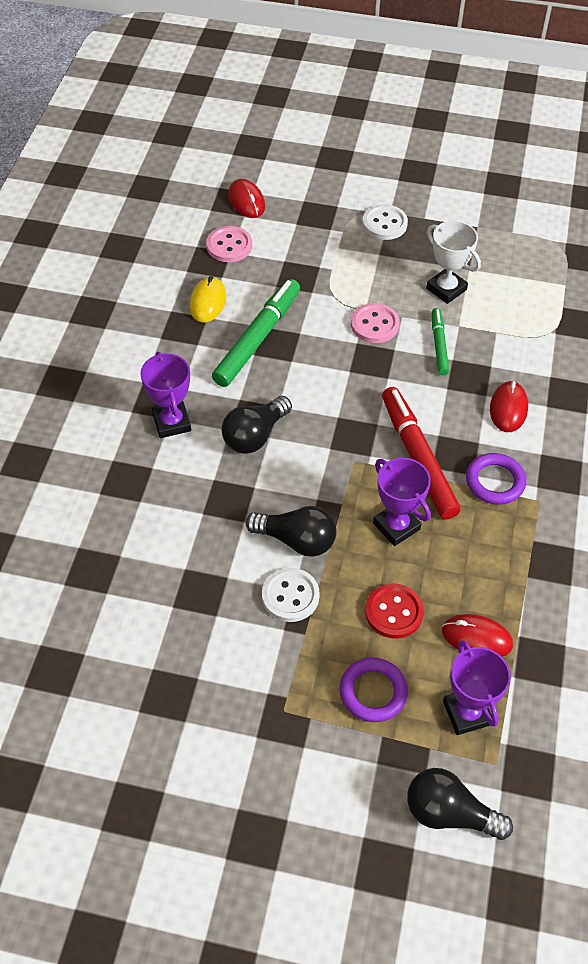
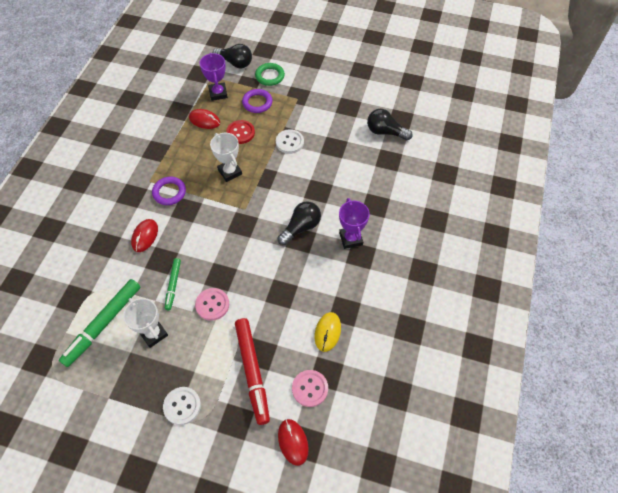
camera: 175 degrees left, 5 degrees up
green marker [212,279,300,387] -> green marker moved to [59,279,140,367]
black light bulb [246,506,336,557] -> black light bulb moved to [367,109,413,140]
purple trophy [373,458,431,546] -> white trophy [210,133,242,182]
red marker [382,387,461,520] -> red marker moved to [235,318,270,425]
none -> green ring [255,63,285,86]

